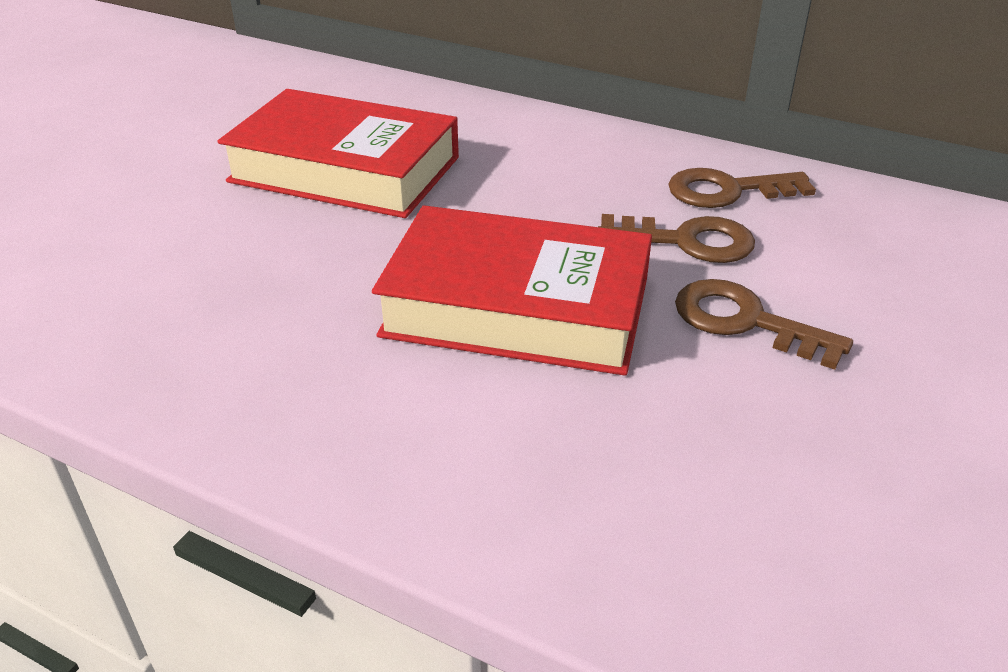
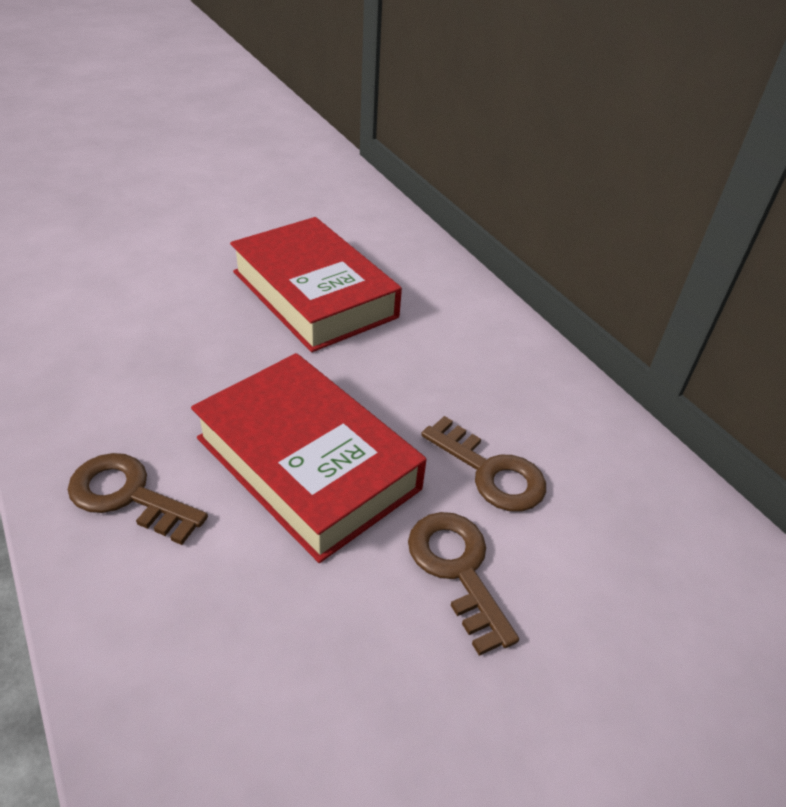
camera: 30 degrees right, 5 degrees up
brown key [668,168,816,208] -> brown key moved to [67,453,208,545]

